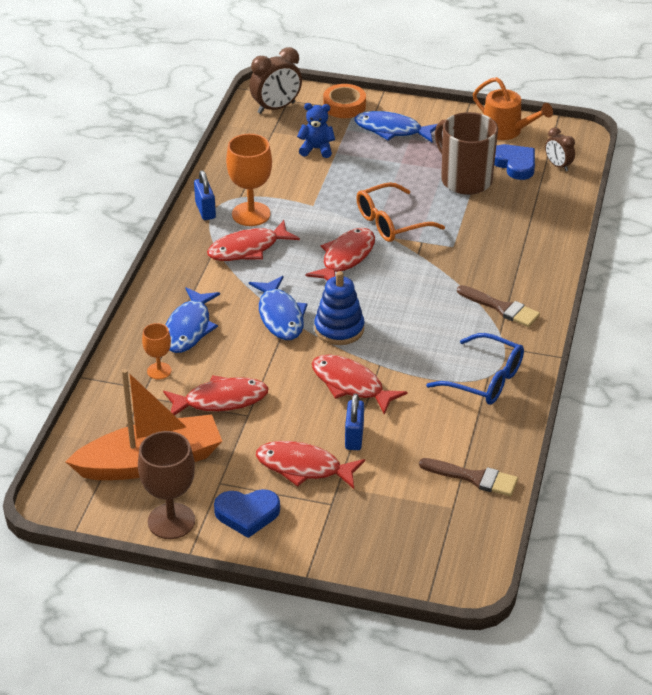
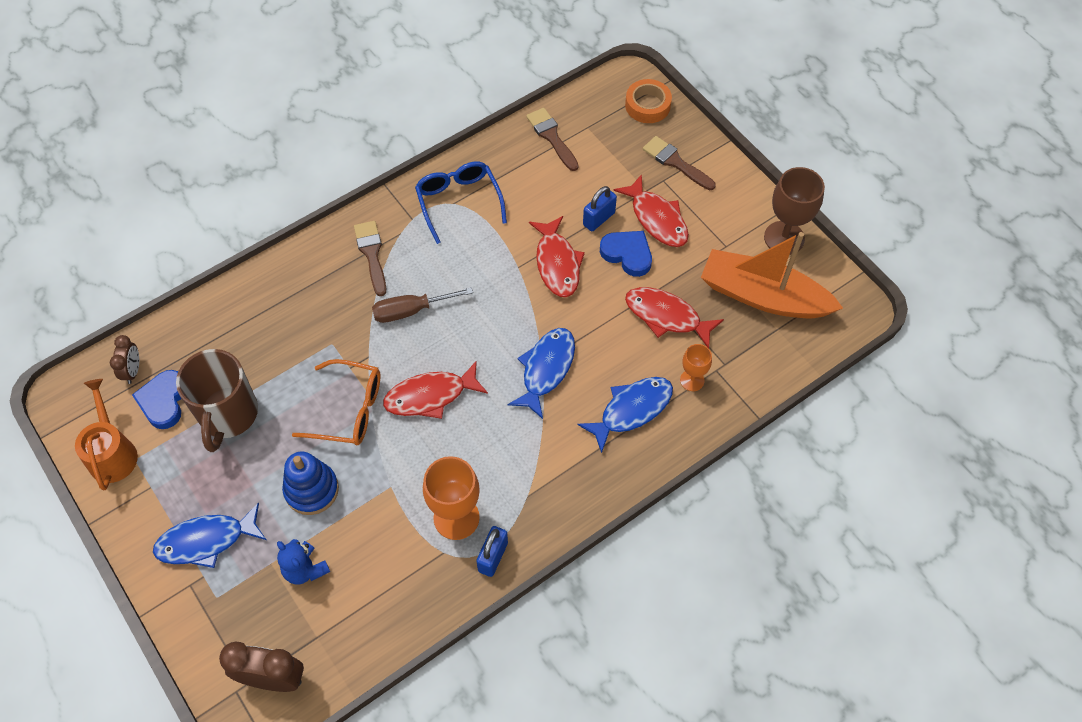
camera: 140 degrees left, 20 degrees up
red fish [207,220,300,261] -> none
blue heart [214,489,280,538] -> blue heart moved to [600,231,652,277]
blue stacking toy [314,271,365,345] -> blue stacking toy moved to [282,452,339,515]
orange tape [323,84,366,118] -> orange tape moved to [625,79,672,123]
blue fish [354,111,437,143] -> blue fish turned 105 degrees clockwise [153,502,266,568]
none -> brown screwdriver [372,287,473,323]
none -> brown brush [643,136,716,190]

